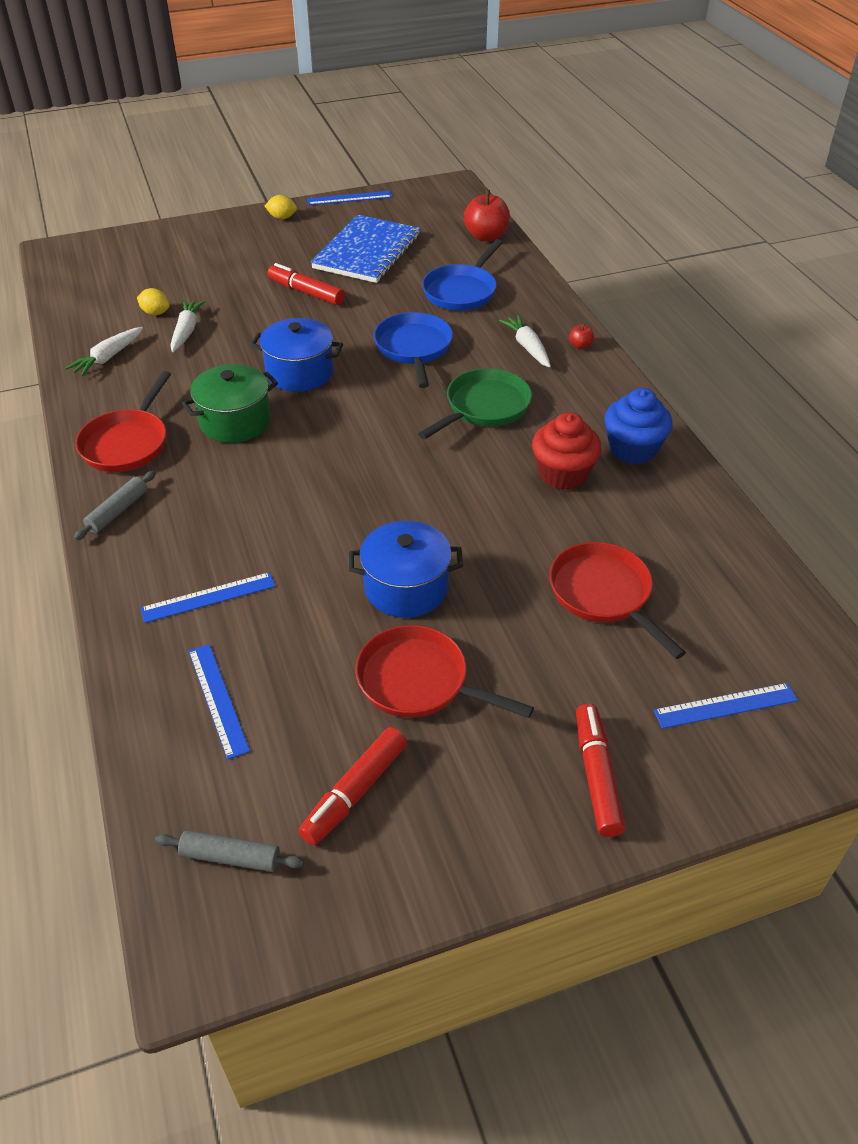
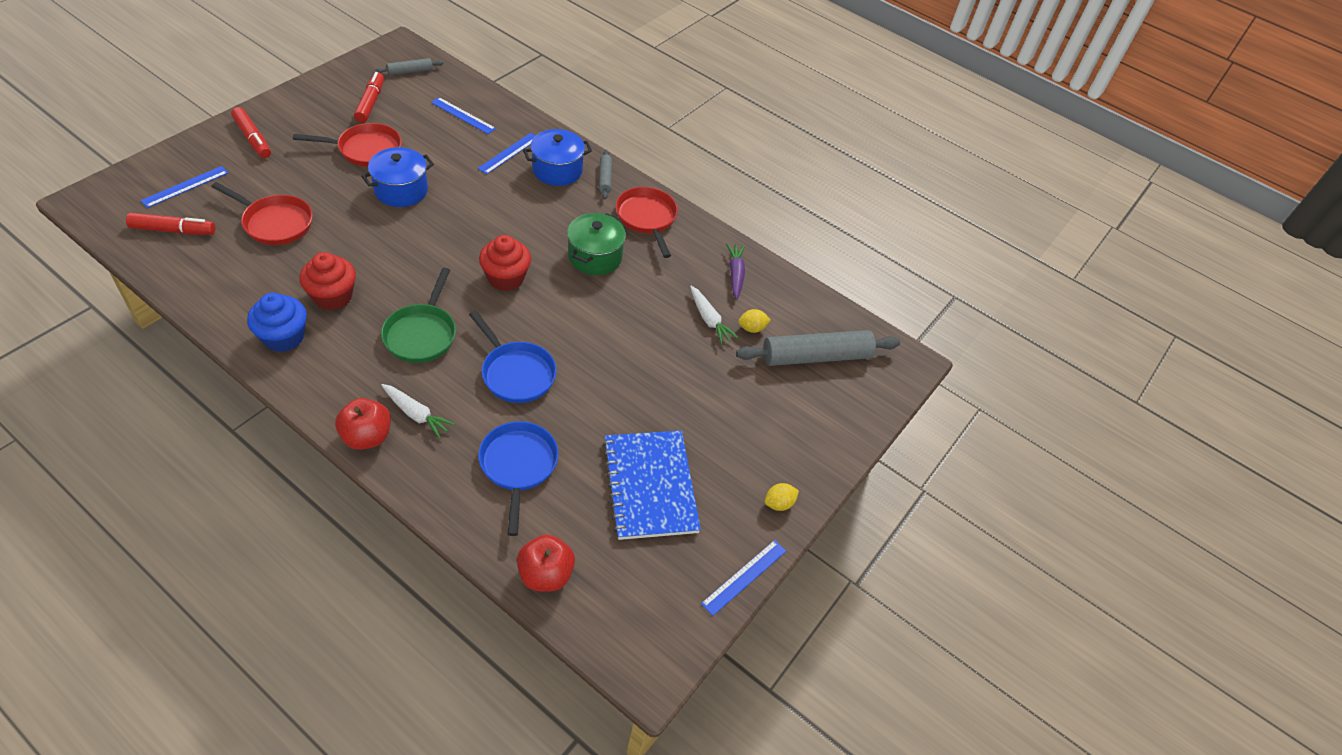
camera: 140 degrees right, 5 degrees up
white carrot [65,327,143,377] -> purple carrot [726,243,745,300]
blue pot [251,318,343,392] -> blue pot moved to [523,129,592,186]
red marker [267,263,345,305] -> red marker moved to [126,213,215,235]
red apple [569,323,594,349] -> red apple [335,398,391,450], size x2.13
none -> red cupcake [479,235,531,291]
none -> grey rolling pin [736,330,900,366]

